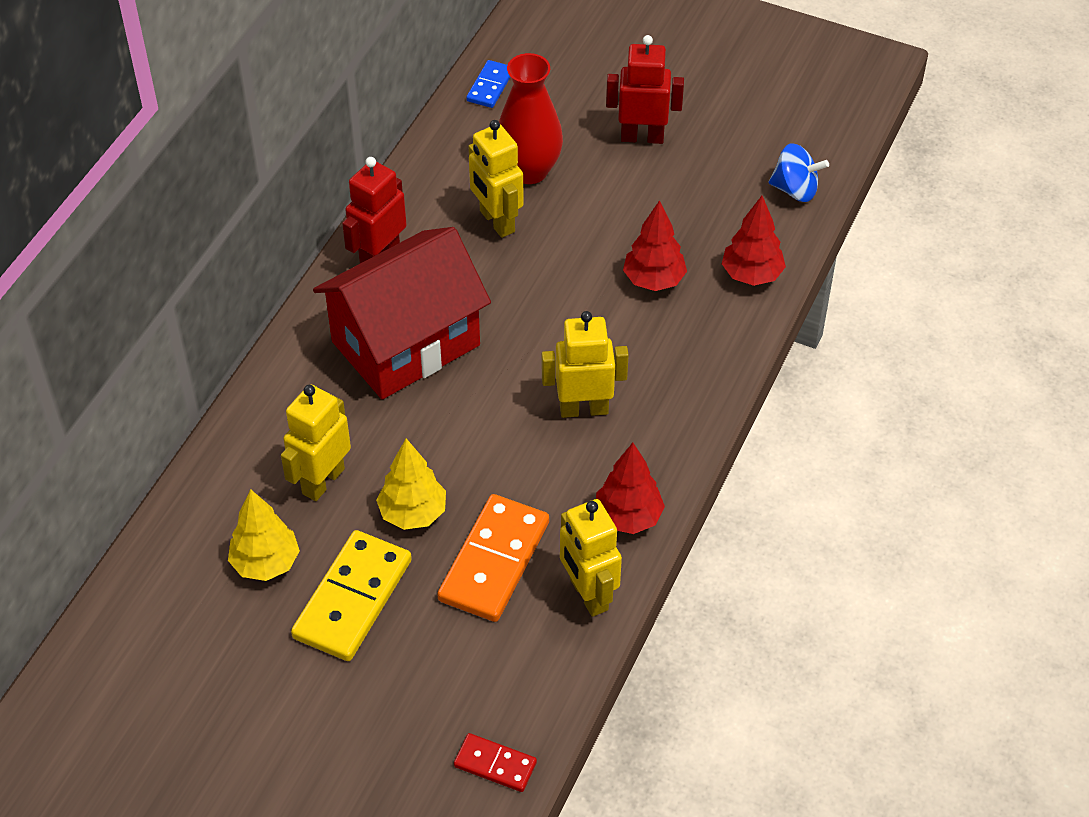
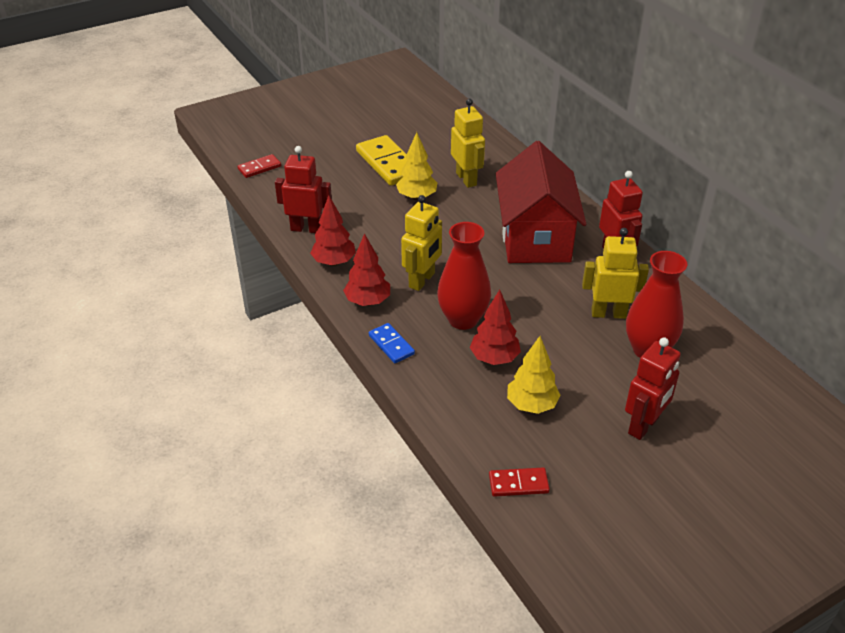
camera: 125 degrees right, 10 degrees down
yellow tree [228,489,300,581] -> yellow tree moved to [507,336,561,414]
orange domino [437,494,549,622] -> none
blue domino [466,60,510,108] -> blue domino moved to [369,323,415,363]
yellow robot [560,499,622,617] -> red robot [275,146,332,233]
red tree [722,196,786,286] -> red tree moved to [343,233,390,306]
blue spinning top [769,144,829,202] -> red domino [489,467,550,497]
none -> red vase [437,222,491,330]

